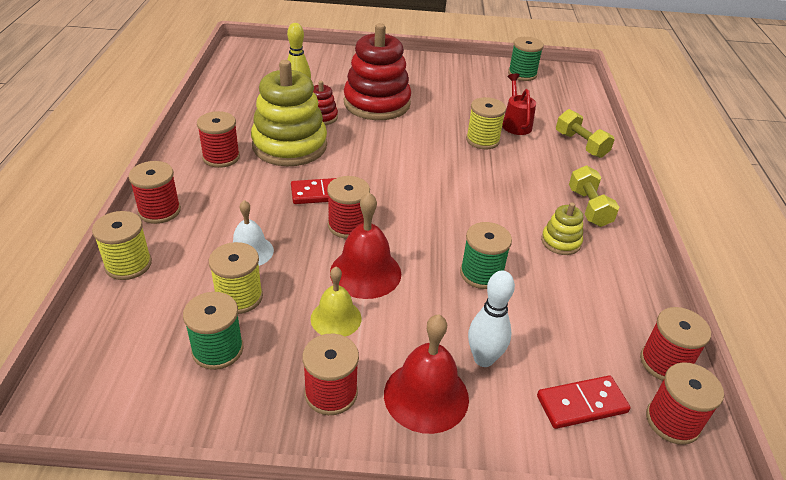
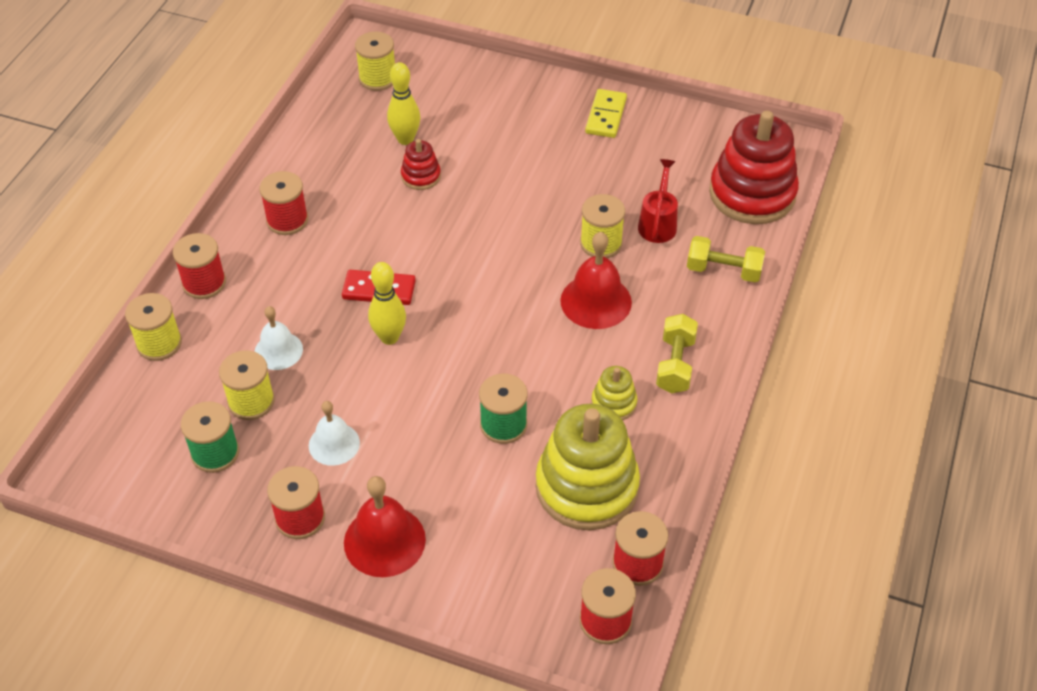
camera: 20 degrees right, 10 degrees up
yellow stacking toy [251,60,327,166] -> yellow stacking toy moved to [536,404,640,530]
yellow bell [311,267,361,337] -> white bell [309,401,360,466]
red spool [327,176,370,239] -> yellow bowling pin [368,262,406,345]
red bell [330,192,401,299] -> red bell moved to [560,232,632,329]
red stacking toy [344,23,411,120] -> red stacking toy moved to [709,111,799,224]
white bowling pin [468,271,515,367] -> none
green spool [508,37,544,81] -> none
red domino [537,376,631,429] -> none
yellow dumbbell [556,109,615,158] -> yellow dumbbell turned 60 degrees counterclockwise [687,236,765,283]
none -> yellow spool [355,32,395,91]
none -> yellow domino [585,89,627,138]

